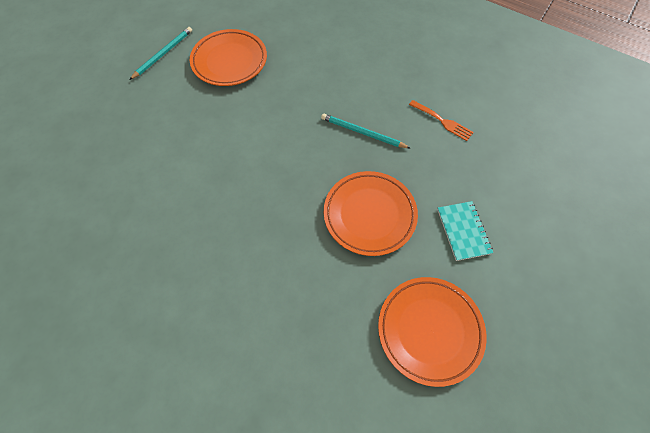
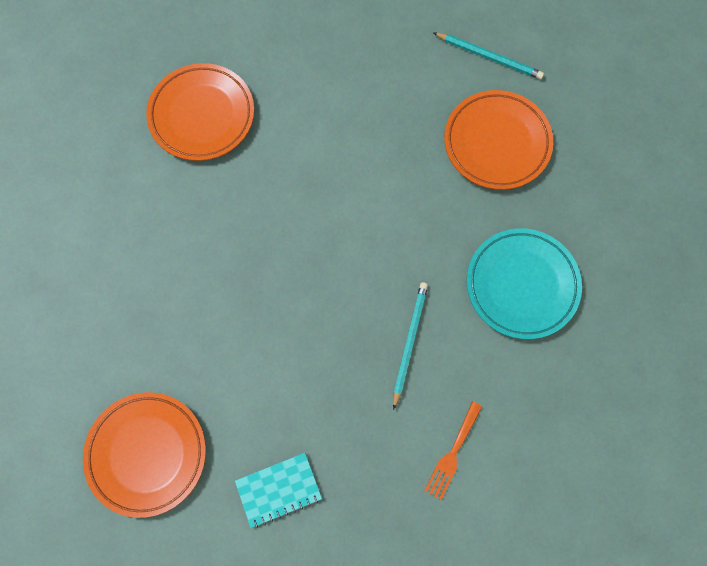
camera: 80 degrees right, 10 degrees up
orange plate [324,171,418,256] -> orange plate moved to [146,63,254,161]
none -> turquoise plate [467,228,582,339]

